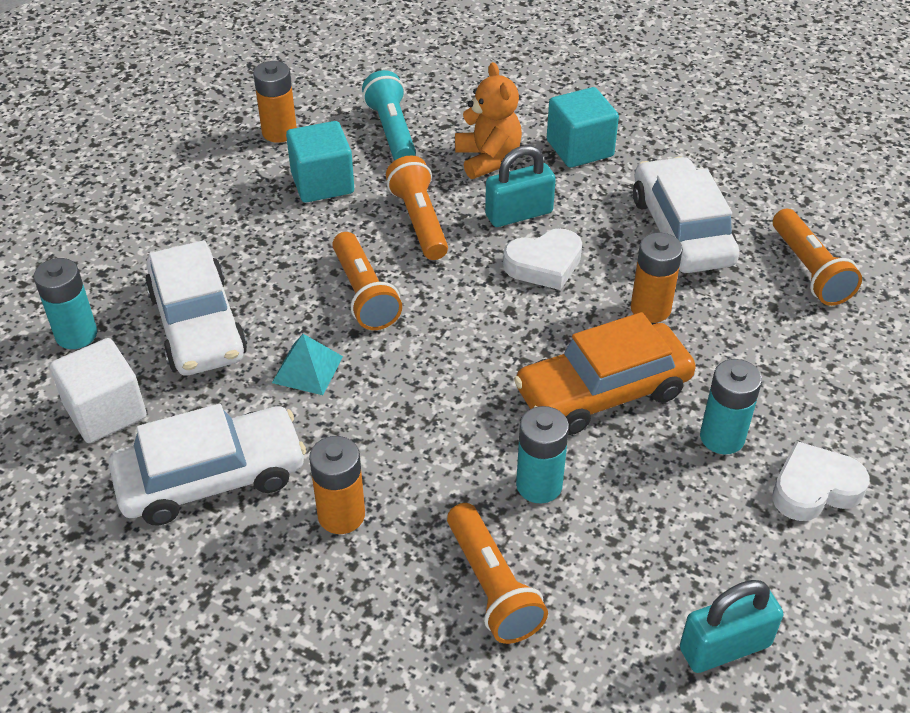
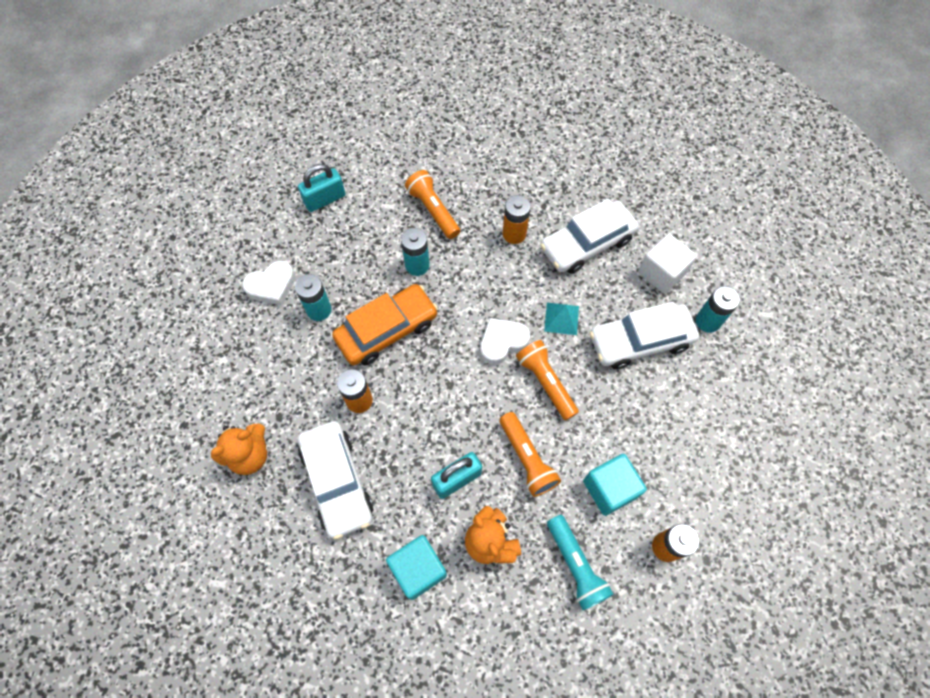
camera: 170 degrees right, 20 degrees up
white car [145,240,247,376] -> white car turned 75 degrees counterclockwise [589,302,699,369]
white heart [503,228,582,290] -> white heart moved to [480,318,530,365]
orange flashlight [773,209,862,306] -> orange teddy bear [211,424,267,475]

